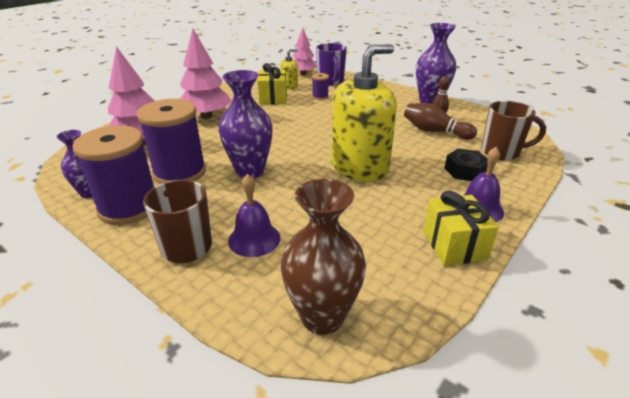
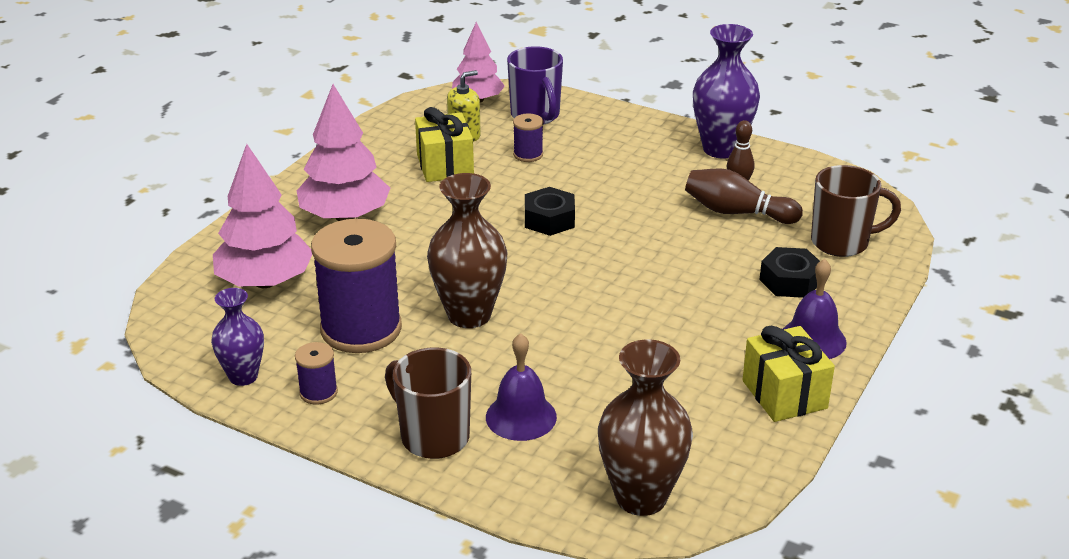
camera: 10 degrees left, 0 degrees up
purple spool [73,125,154,225] -> purple spool [295,342,338,405], size x0.44
purple vase [219,70,273,178] -> brown vase [427,173,507,328]
yellow soap dispenser [331,44,397,182] -> none
none -> black nut [525,187,575,236]

